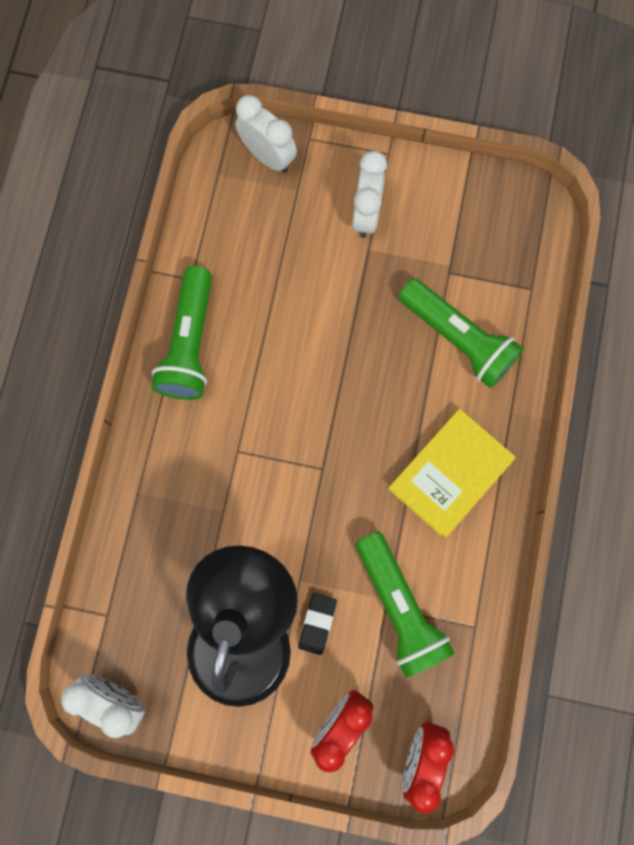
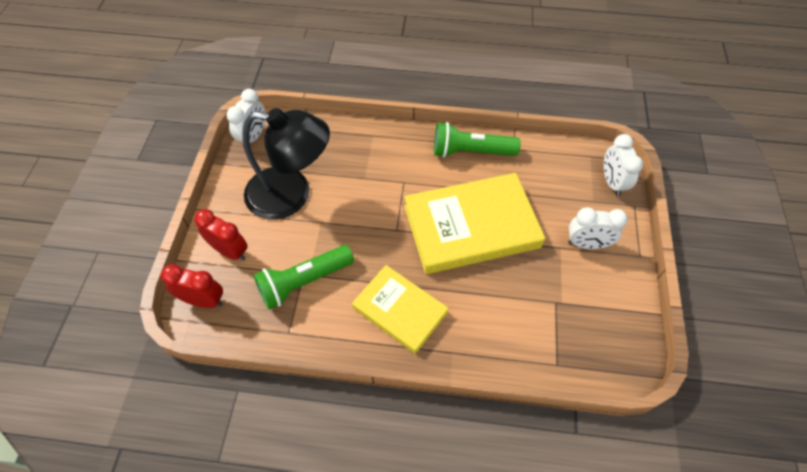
camera: 85 degrees right, 20 degrees down
white clock [235,95,297,173] -> white clock turned 135 degrees clockwise [604,134,643,196]
black eraser [298,593,337,655] -> none
green flashlight [398,278,524,388] -> none
none -> yellow book [404,173,545,274]

